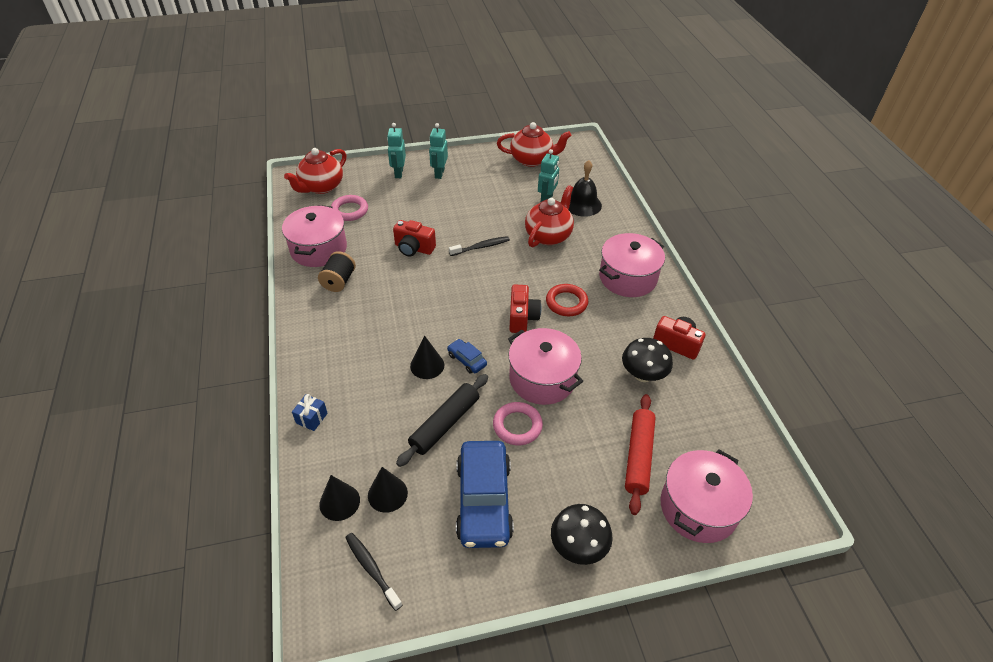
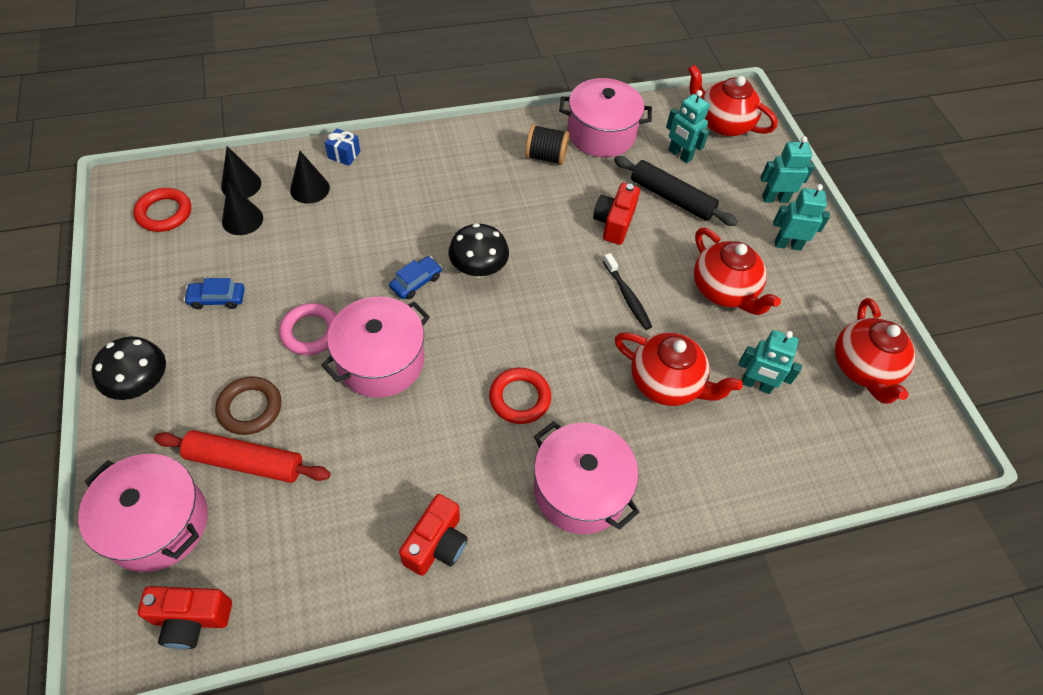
camera: 85 degrees right, 10 degrees up
pink ring [331,195,368,221] -> turquoise robot [666,90,710,163]
black toothbrush [345,533,402,611] -> red ring [133,188,191,232]
black rolling pin [396,374,488,467] -> black rolling pin moved to [614,156,738,226]
black cone [410,335,444,379] -> black cone moved to [290,151,330,204]
blue car [456,441,514,548] -> blue car [184,278,245,309], size x0.46
red camera [509,285,541,333] -> red camera moved to [138,586,232,649]
black bell [569,160,602,217] -> none
black mushroom [622,338,673,382] -> black mushroom moved to [448,223,509,278]
none -> brown ring [215,376,281,435]
none -> red teapot [694,228,781,315]

